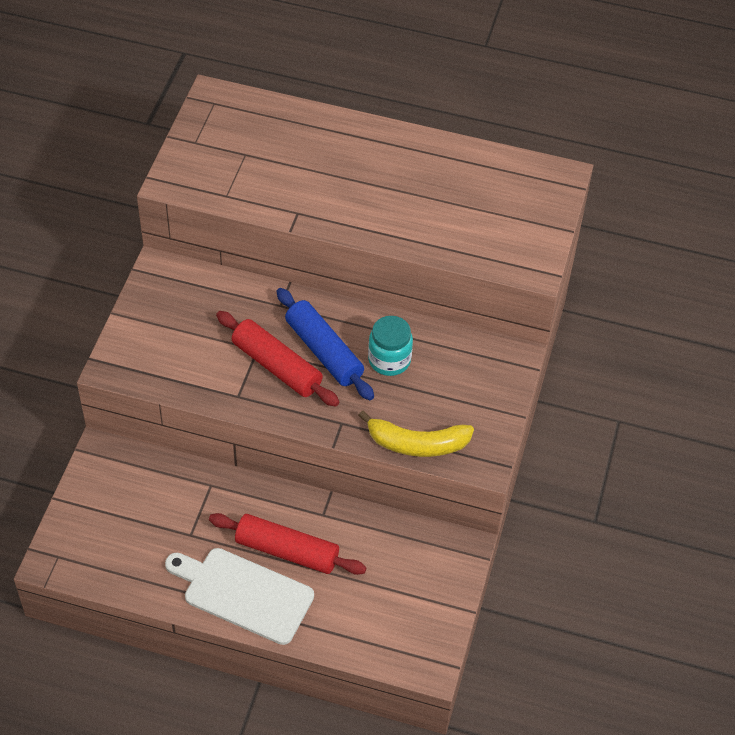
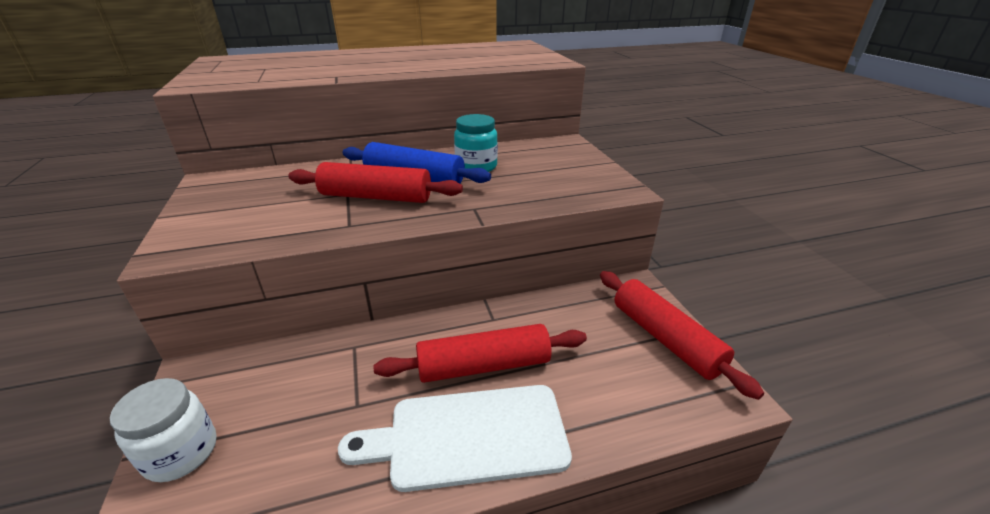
camera: 30 degrees left, 20 degrees down
yellow banana [358,411,474,457] -> none
none -> white jar [110,378,217,482]
none -> red rolling pin [600,271,764,400]

